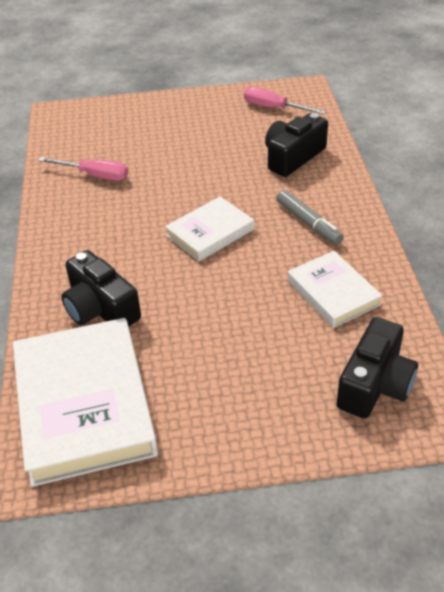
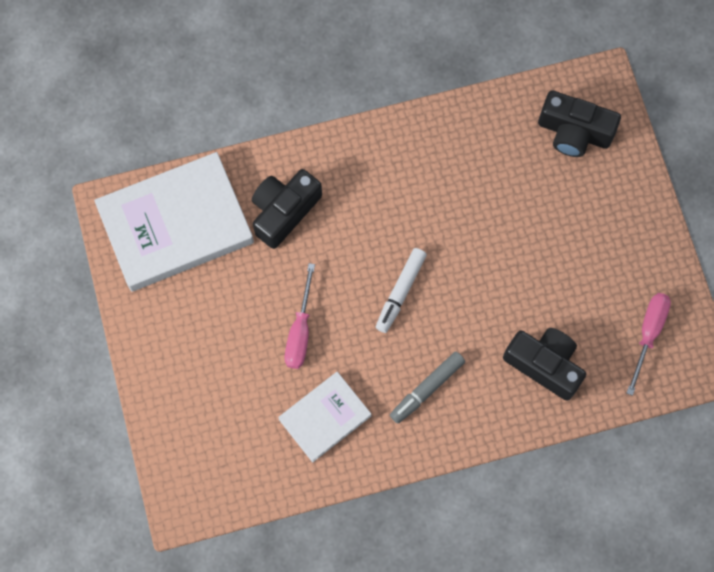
camera: 80 degrees right, 30 degrees up
pink screwdriver [38,157,128,181] -> pink screwdriver moved to [285,263,315,369]
white book [165,196,254,261] -> white marker [376,248,427,333]
black camera [336,317,418,418] -> black camera moved to [538,90,621,157]

